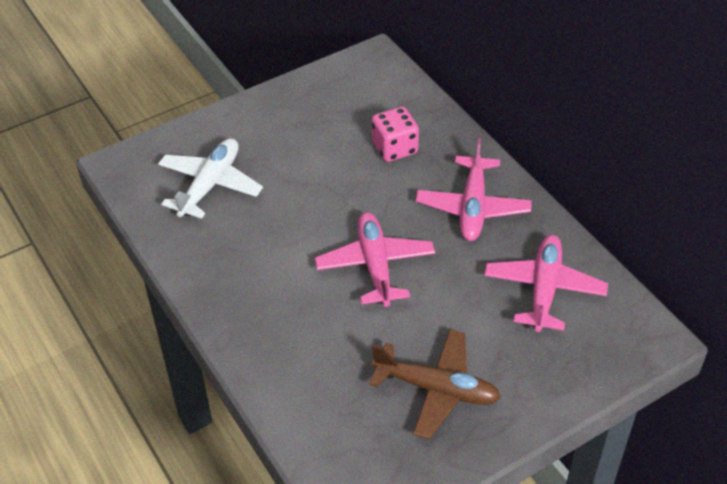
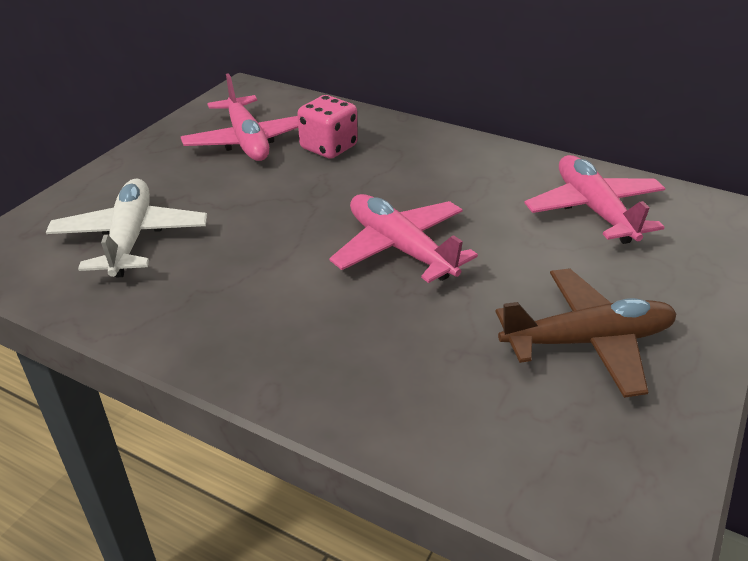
camera: 30 degrees left, 10 degrees down
pink plane [416,138,532,241] -> pink plane moved to [181,73,298,161]

